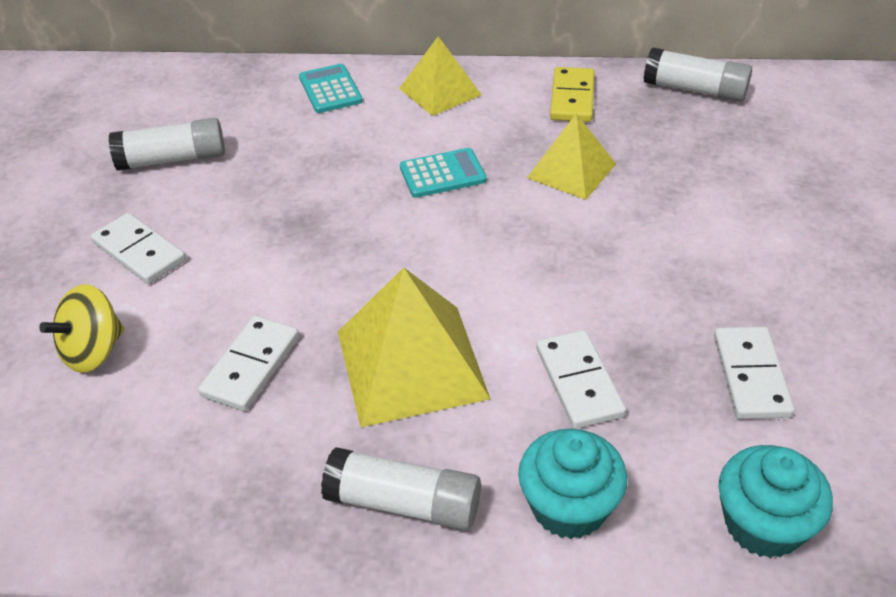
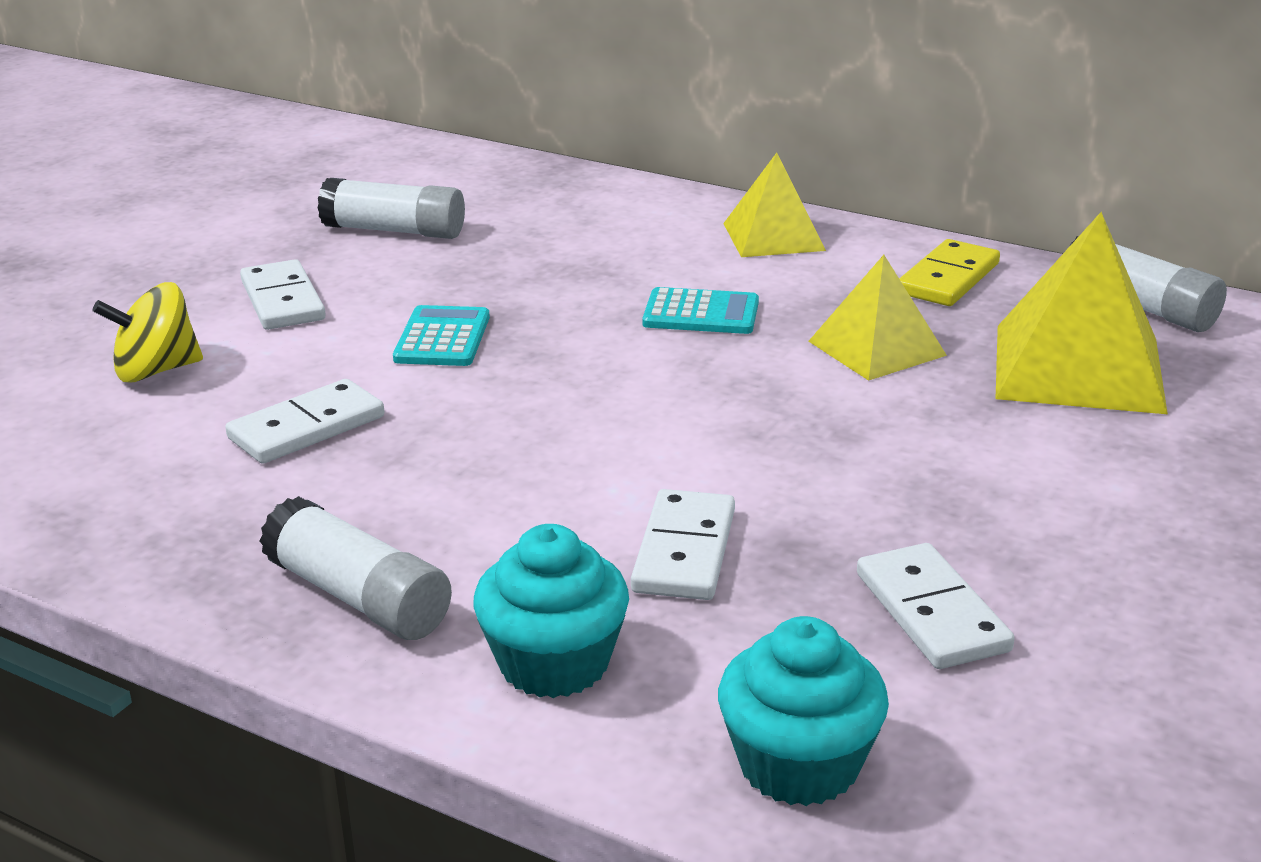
camera: 25 degrees right, 15 degrees down
turquoise calculator [299,64,363,113] -> turquoise calculator moved to [393,305,490,366]
yellow pyramid [338,268,490,427] -> yellow pyramid moved to [996,212,1168,414]
white domino [714,327,794,419] -> white domino turned 45 degrees counterclockwise [857,543,1015,669]

